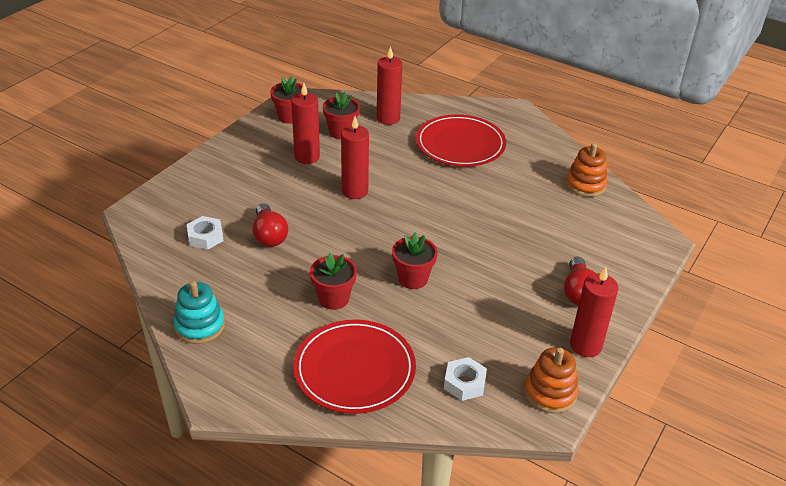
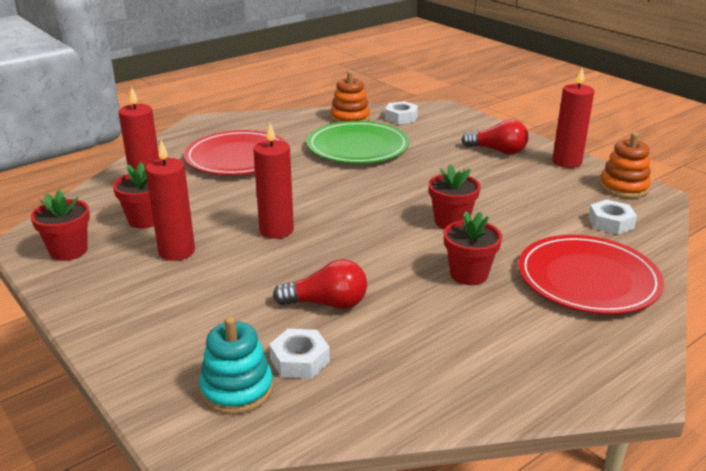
camera: 70 degrees left, 10 degrees down
turquoise stacking toy [174,281,225,344] -> turquoise stacking toy moved to [199,316,273,415]
none -> green plate [307,121,409,164]
none -> white nut [385,101,418,124]

